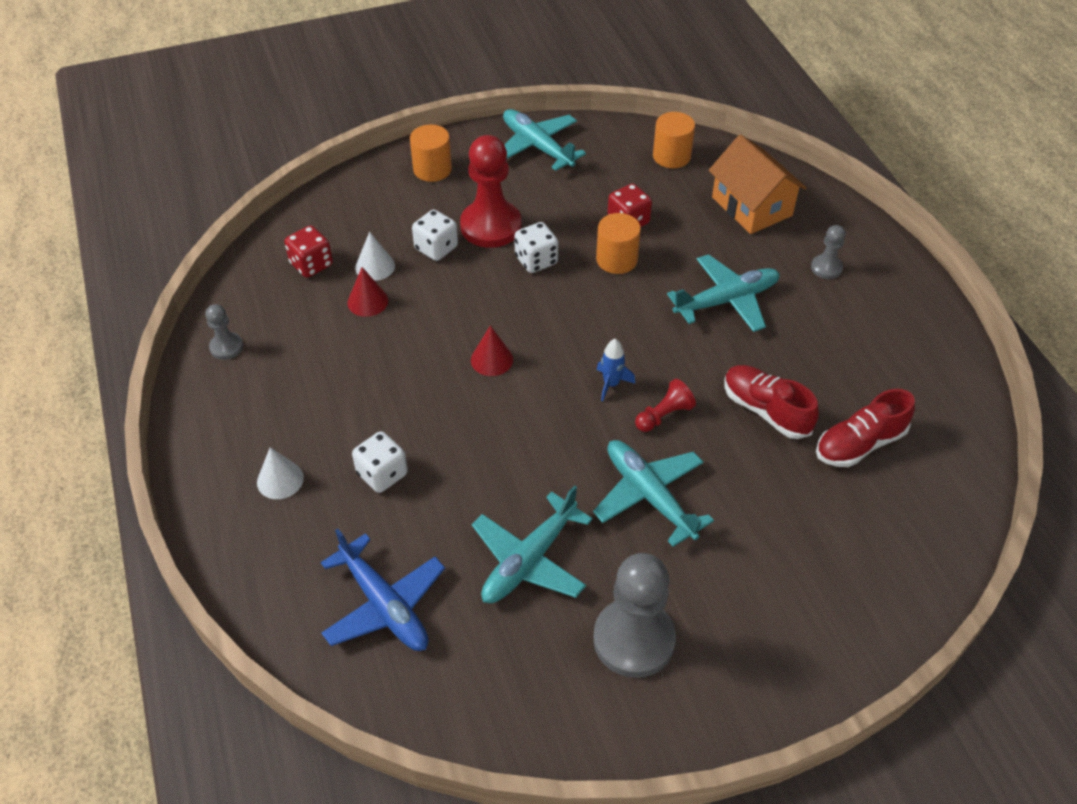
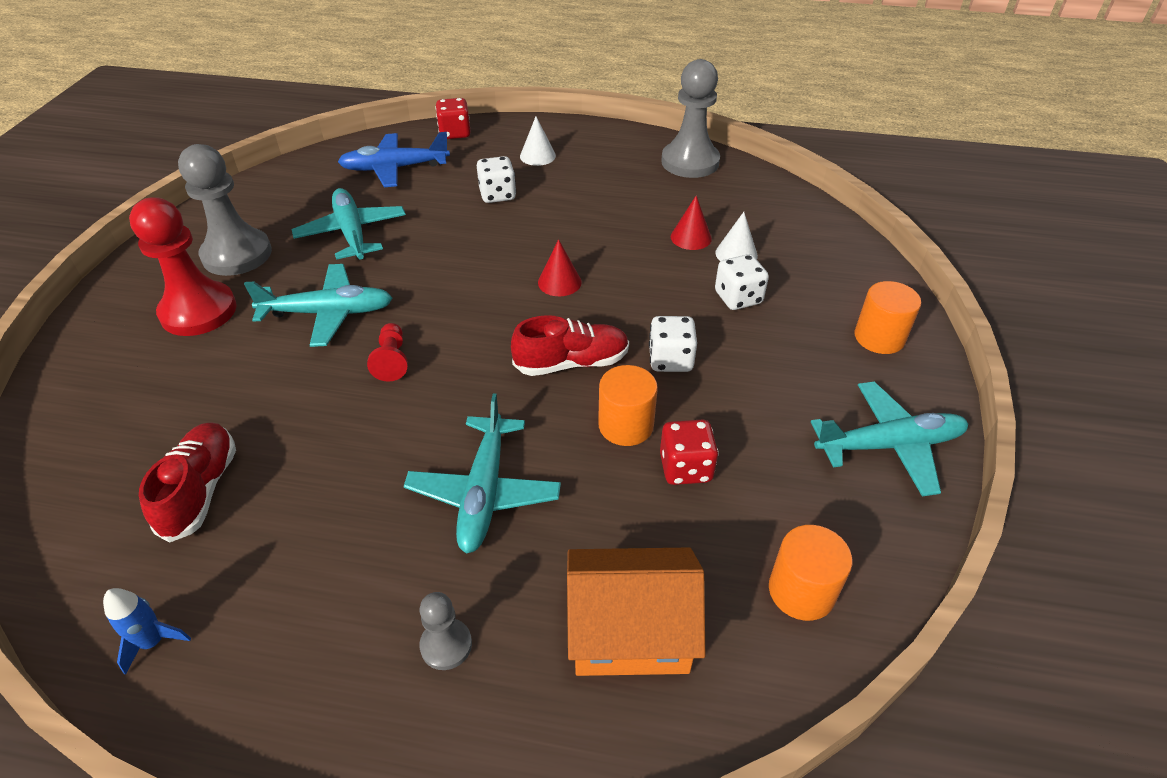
camera: 120 degrees right, 5 degrees down
grey pawn [206,304,243,360] -> grey pawn [661,59,720,178], size x2.05
red dice [284,226,333,278] -> red dice moved to [435,98,471,139]
red pawn [460,135,521,248] -> red pawn moved to [129,197,237,336]
blue rocket [597,339,635,401] -> blue rocket moved to [103,588,191,675]
red shoe [725,365,819,439] -> red shoe moved to [511,315,629,376]

